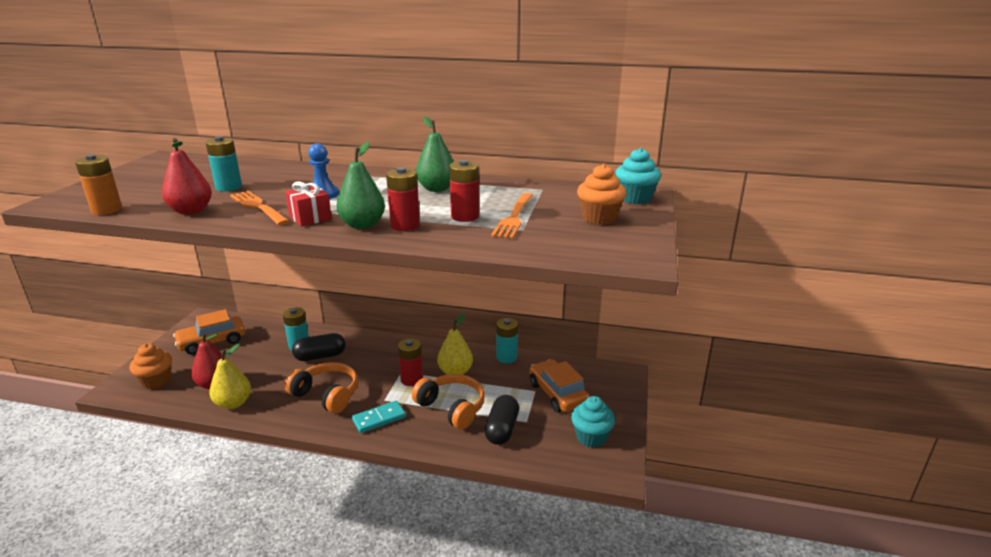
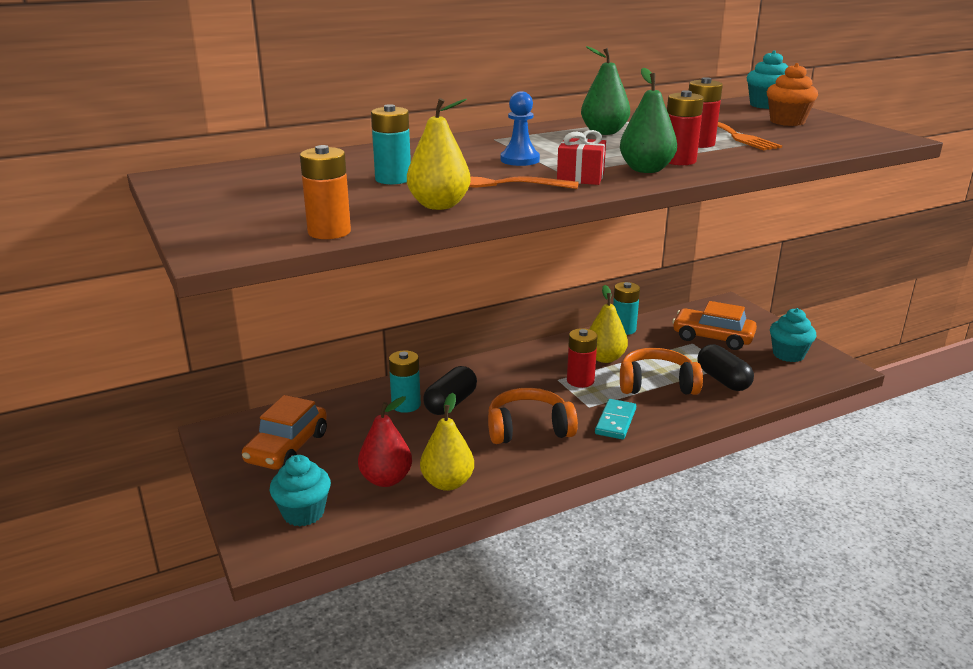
camera: 40 degrees left, 0 degrees up
orange cupcake [130,344,172,390] -> turquoise cupcake [270,455,331,527]
red pear [162,138,212,215] -> yellow pear [407,98,471,210]

